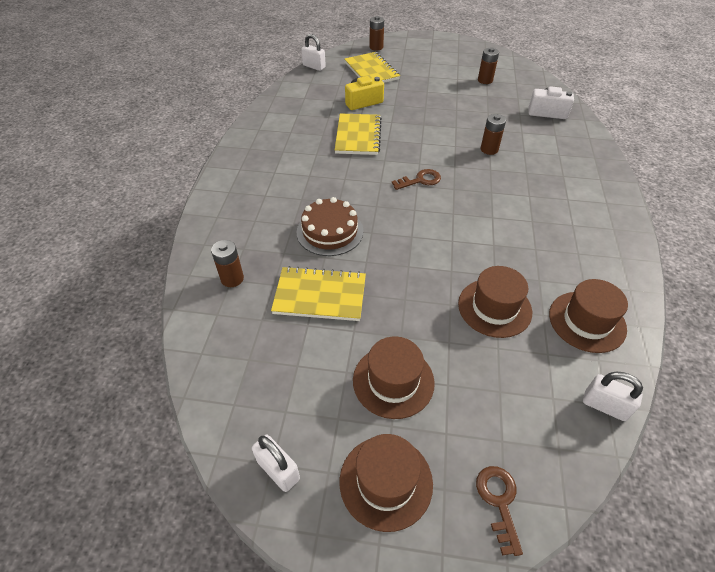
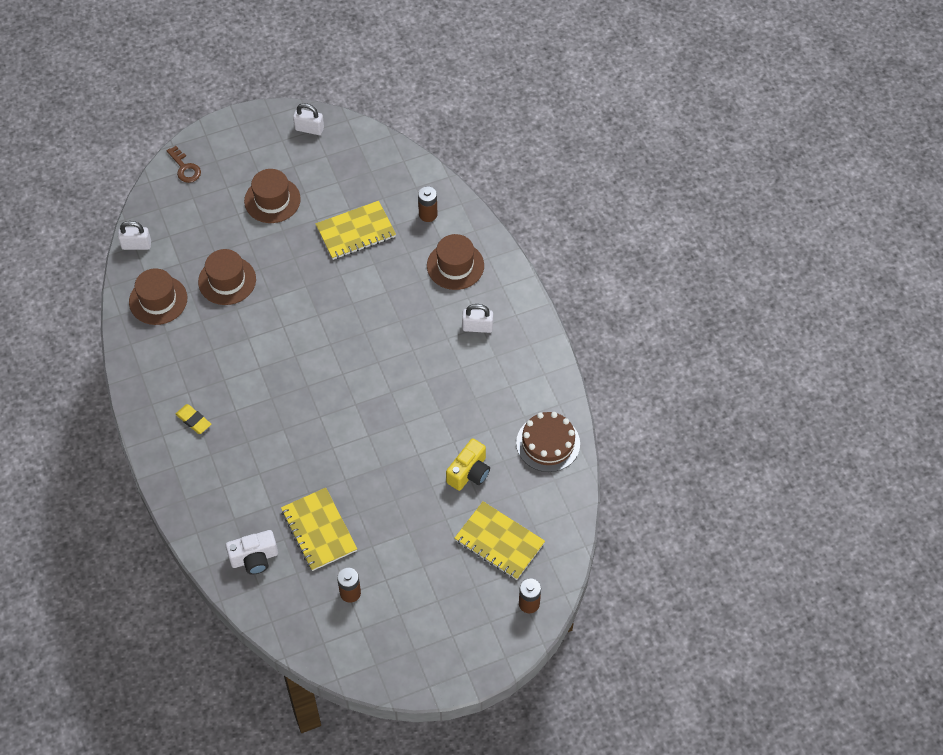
camera: 150 degrees right, 10 degrees up
brown cake [297,197,363,256] -> brown cake moved to [516,412,580,472]
white padlock [301,34,326,71] -> white padlock moved to [462,304,493,333]
yellow notebook [335,113,382,155] -> yellow notebook moved to [281,488,357,571]
brown hat [340,434,433,532] -> brown hat moved to [427,234,484,290]
brown key [392,169,441,190] -> none
brown battery [481,114,506,155] -> none
none -> yellow eraser [176,404,211,434]

